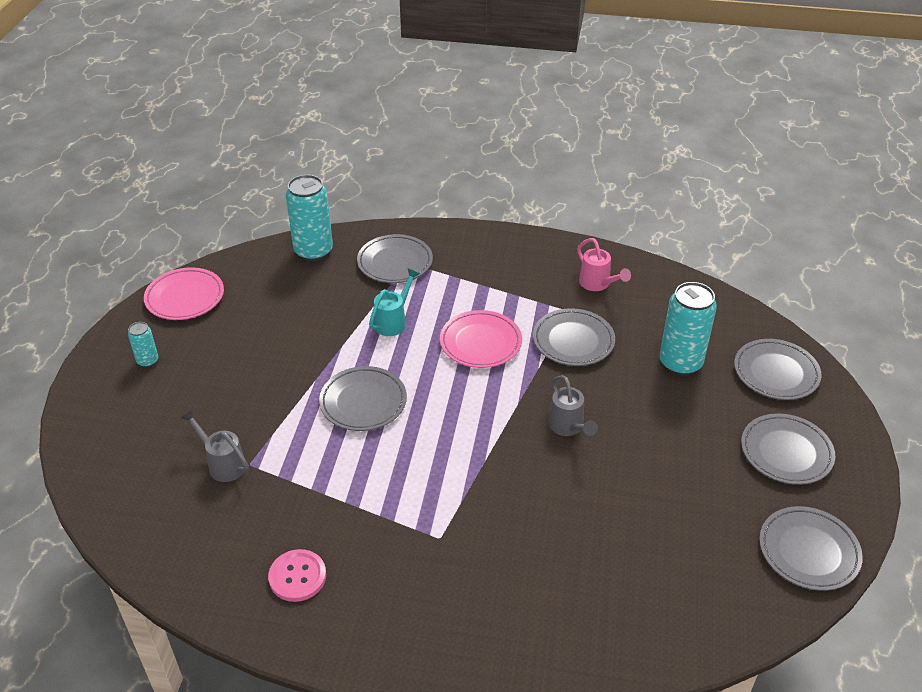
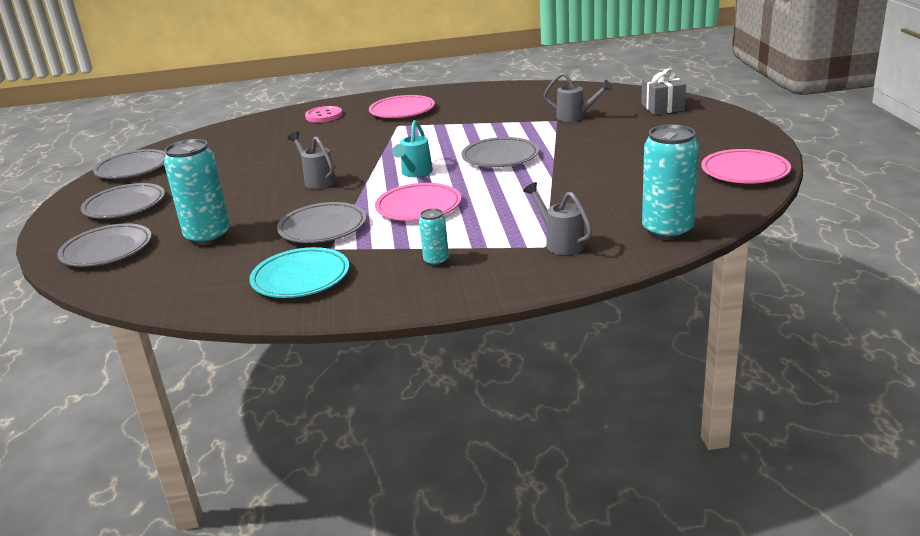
camera: 165 degrees right, 15 degrees down
turquoise can [128,322,158,367] -> turquoise can moved to [419,208,449,266]
pink button [268,549,326,602] -> pink button moved to [305,106,342,122]
grey plate [357,234,433,283] -> grey watering can [523,182,592,255]
turquoise watering can [369,268,419,336] -> turquoise watering can moved to [392,120,433,177]
pink watering can [577,238,631,291] -> turquoise plate [249,247,349,298]
none -> pink plate [369,95,435,118]
none -> grey gift [641,68,686,115]

